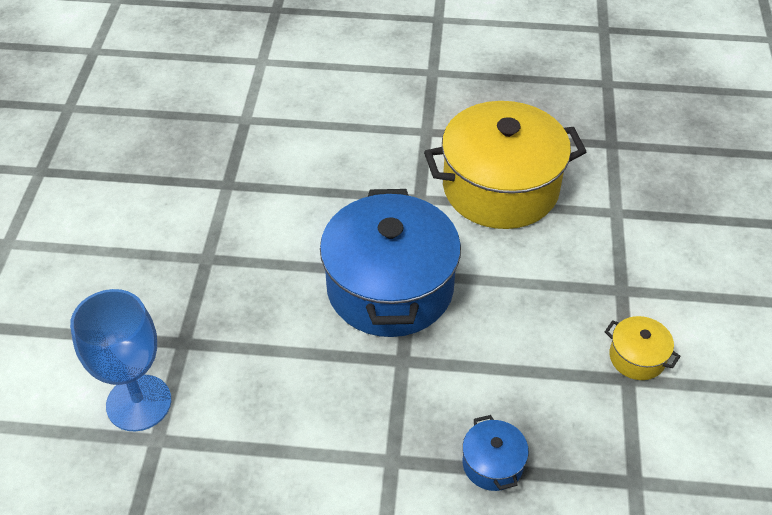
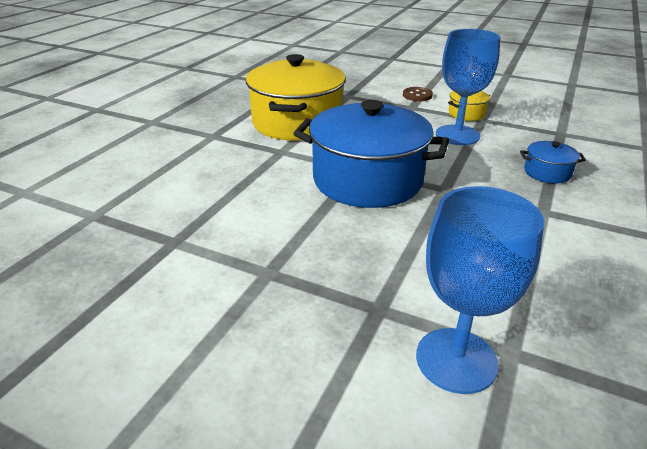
camera: 70 degrees left, 15 degrees down
none -> brown button [403,87,433,101]
none -> blue goblet [436,29,500,145]

